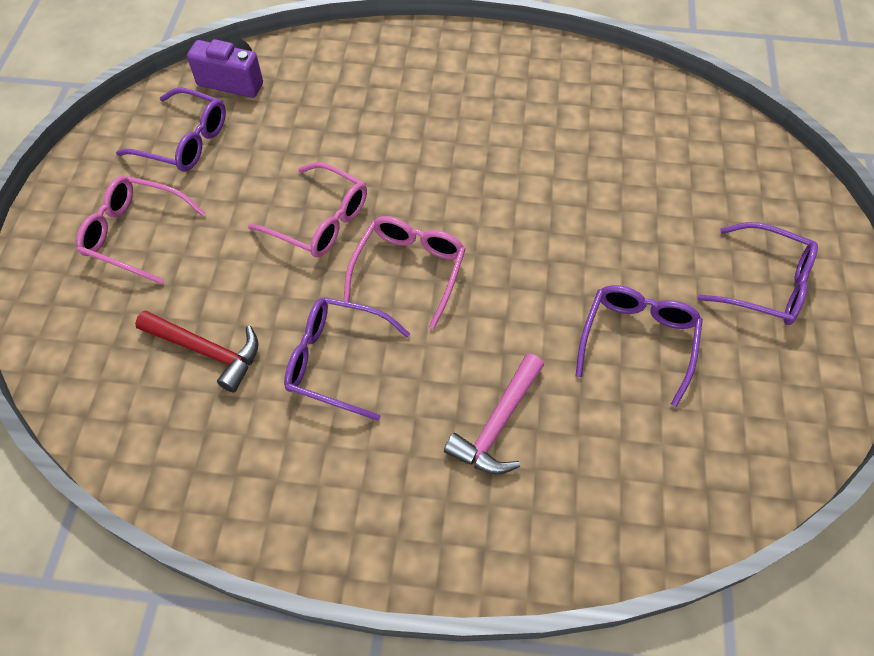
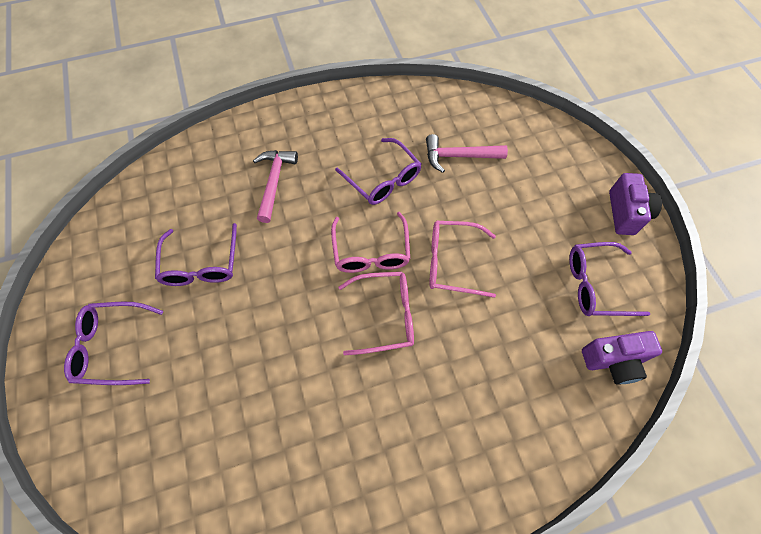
camera: 155 degrees right, 5 degrees up
pink glasses [76,176,205,284] -> pink glasses moved to [338,272,414,355]
red hammer [135,310,259,392] -> pink hammer [426,134,508,173]
purple glasses [284,297,410,421] -> purple glasses turned 60 degrees clockwise [335,138,421,205]
none -> purple camera [609,173,662,235]

